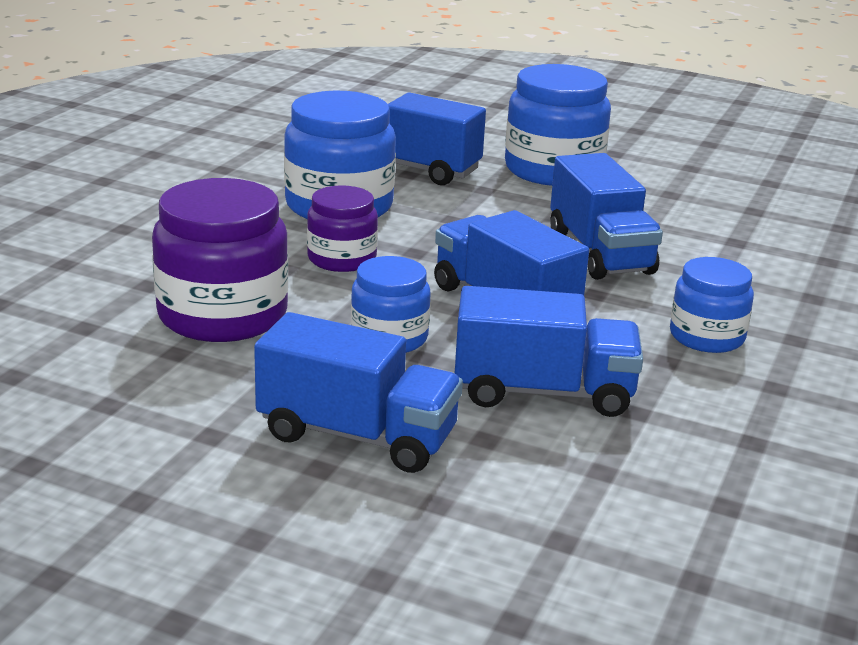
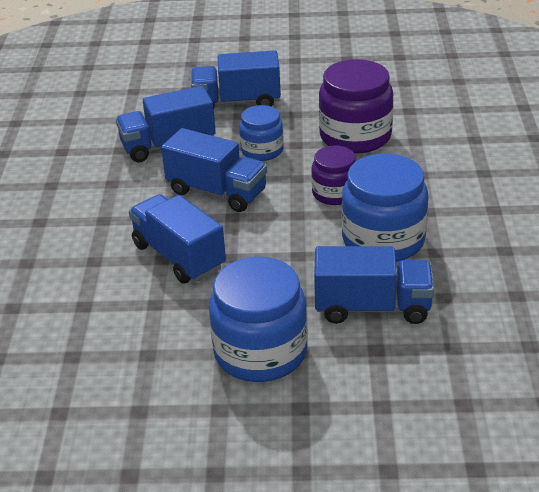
camera: 160 degrees right, 10 degrees up
blue jar [670,257,754,353] -> none

